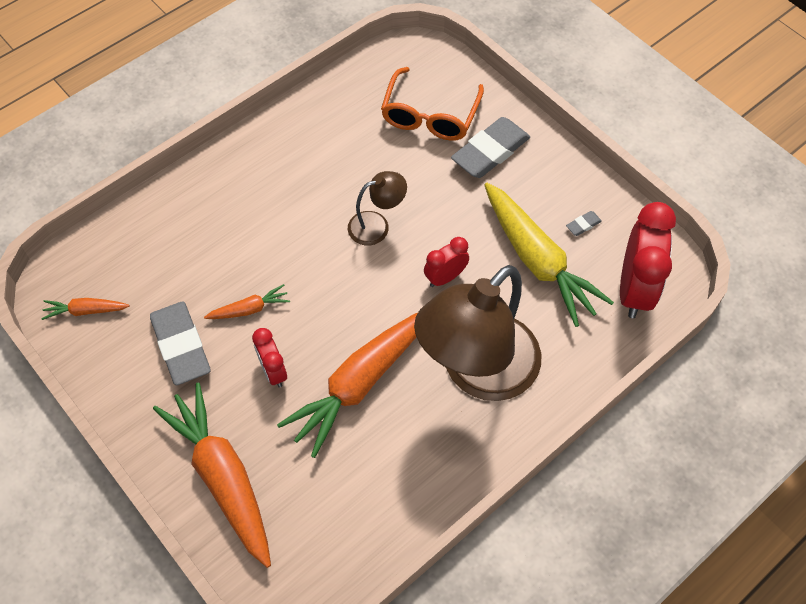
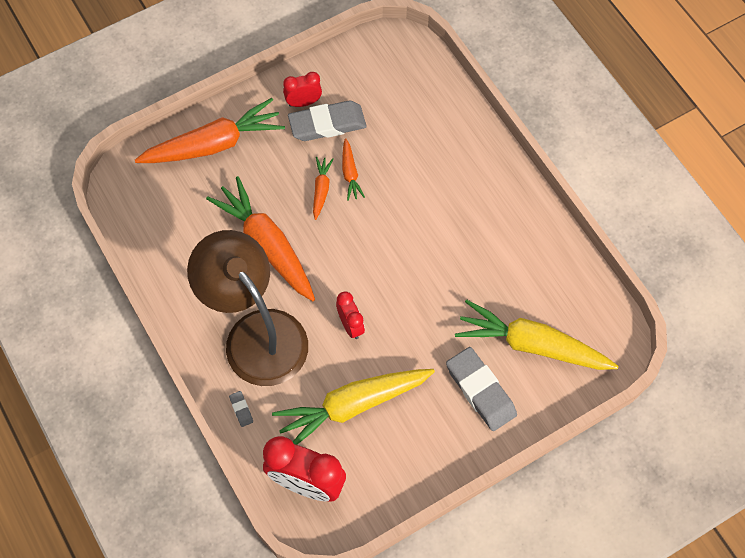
camera: 100 degrees right, 5 degrees up
orange carrot [41,298,130,320] -> orange carrot moved to [313,157,334,220]
red clock [252,328,287,387] -> red clock moved to [283,72,322,107]
brown lamp [348,171,407,245] -> none
orange glasses [381,67,484,141] -> yellow carrot [455,299,618,370]
grey eraser [566,211,602,236] -> grey eraser moved to [229,391,253,427]

